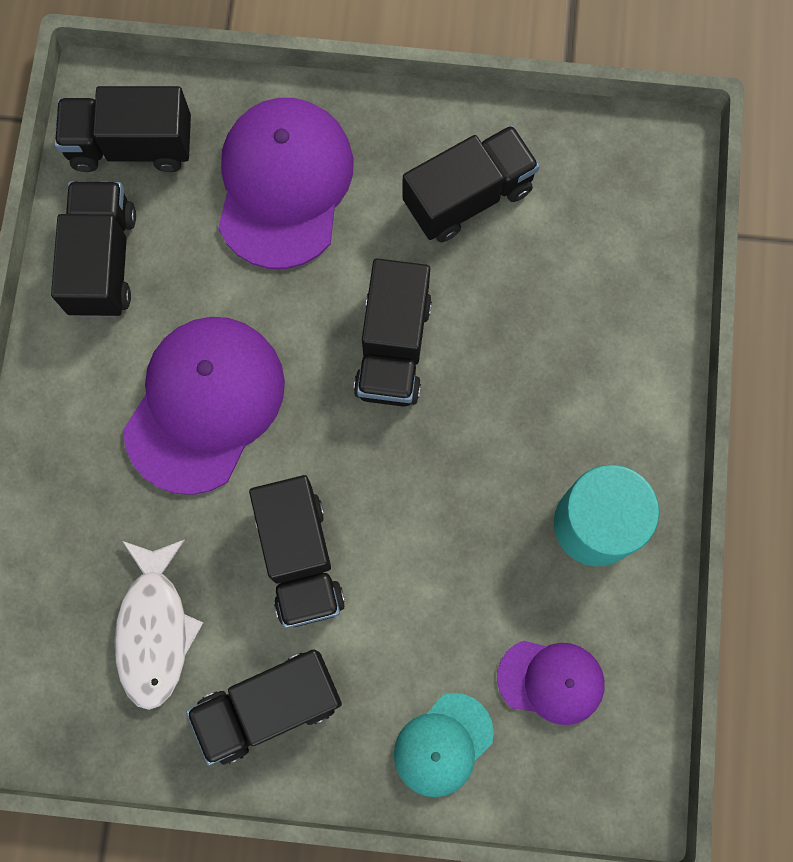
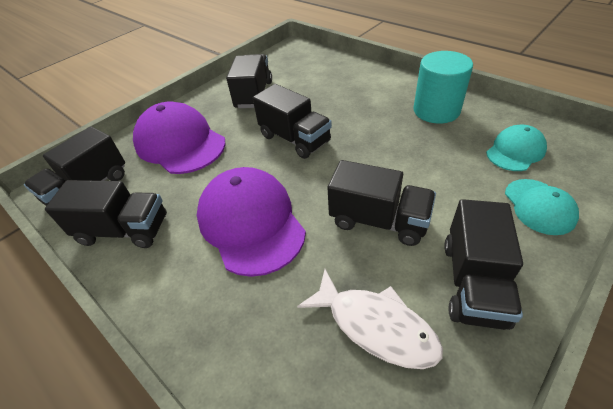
camera: 50 degrees left, 30 degrees down
black truck [51,181,136,317] -> black truck turned 150 degrees clockwise [45,180,167,248]
purple cap [497,641,605,725] -> turquoise cap [486,125,547,171]

